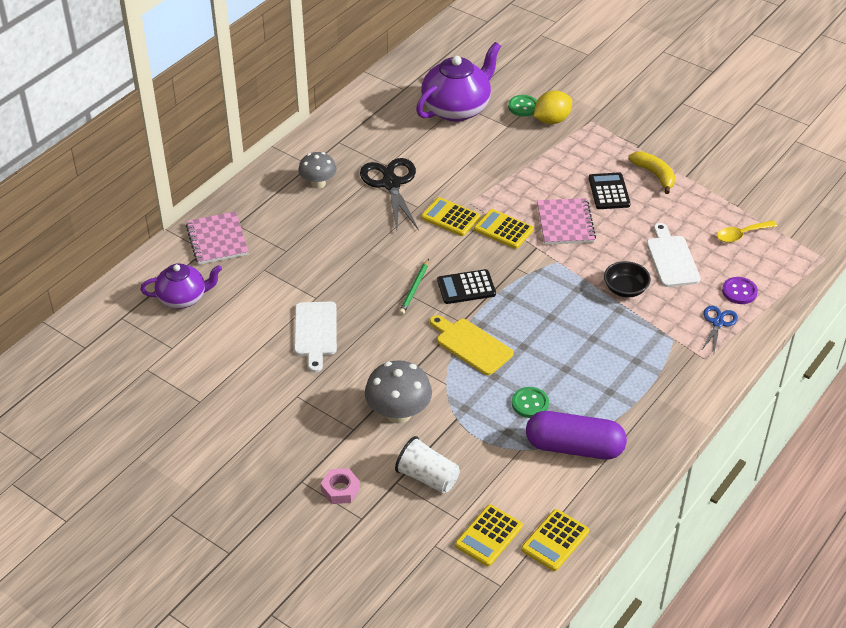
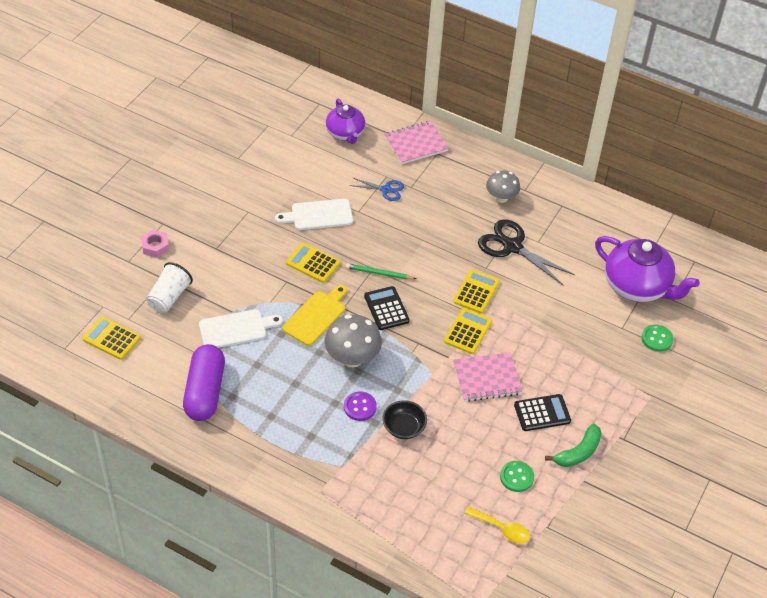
camera: 80 degrees right, 5 degrees up
black scissors [360,158,419,230] -> black scissors turned 120 degrees counterclockwise [478,219,575,286]
grey mushroom [365,360,432,424] -> grey mushroom moved to [324,314,382,367]
green button [512,387,549,418] -> green button moved to [500,461,534,492]
yellow calculator [521,509,589,571] -> yellow calculator moved to [286,243,340,283]
yellow lemon [534,90,572,124] -> none
yellow banana [628,151,675,194] -> green banana [545,423,602,467]
white cutting board [646,223,701,287] -> white cutting board moved to [199,309,283,348]
blue scissors [701,306,738,352] -> blue scissors moved to [349,178,404,201]
yellow spoon [717,220,777,243] -> yellow spoon turned 150 degrees clockwise [464,506,530,544]
purple button [722,277,758,304] -> purple button moved to [344,392,377,421]

